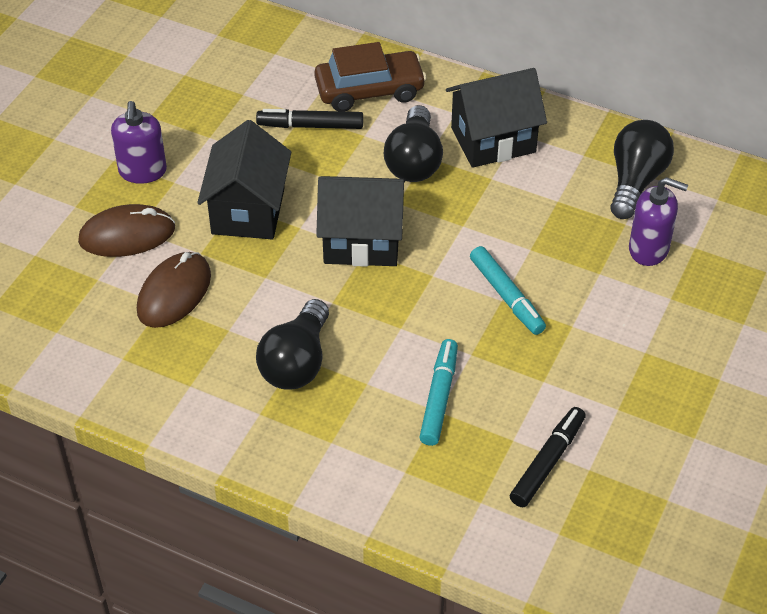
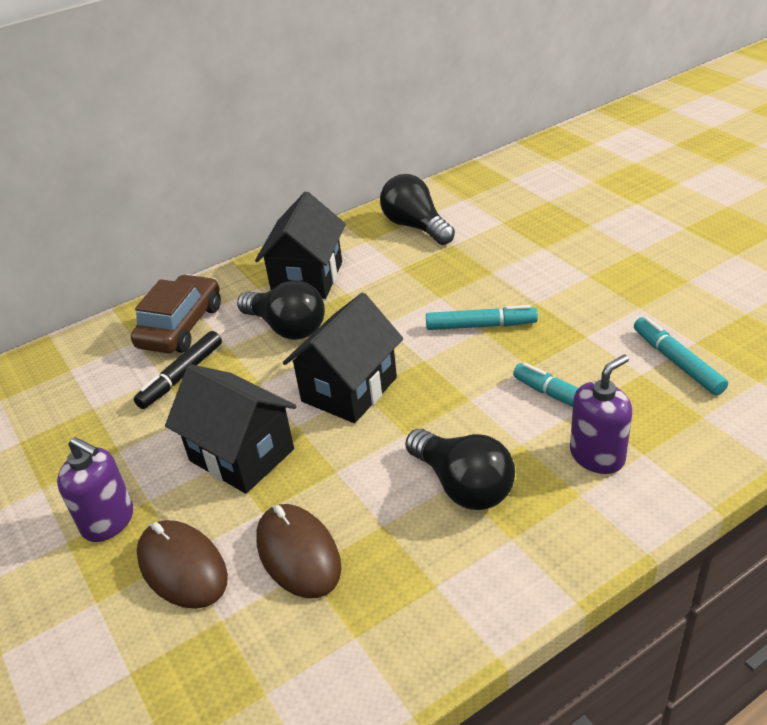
camera: 55 degrees left, 10 degrees down
brown mouse [78,204,175,257] -> brown mouse turned 60 degrees counterclockwise [137,520,228,609]
black marker [510,407,586,507] -> turquoise marker [634,317,728,395]
purple soap dispenser [629,177,688,266] -> purple soap dispenser moved to [570,354,632,474]

